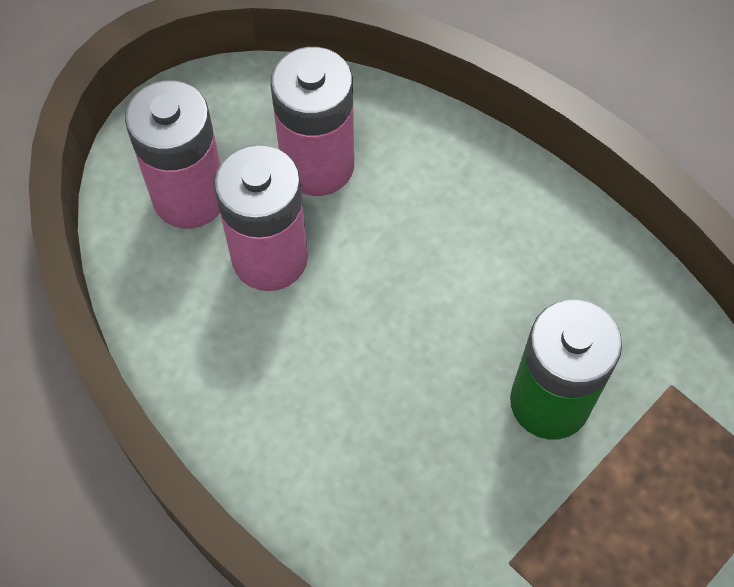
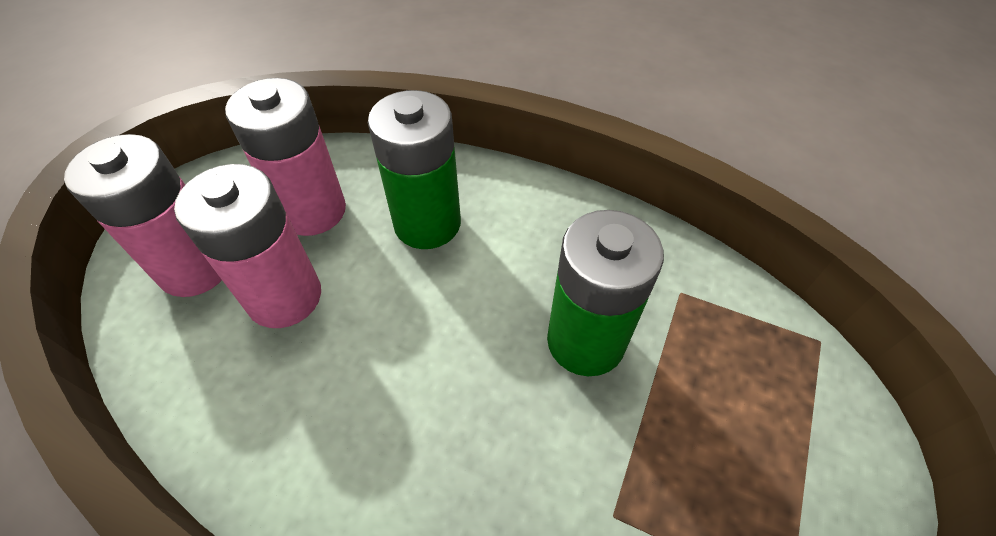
camera: 20 degrees left, 10 degrees down
none -> green battery [368,90,461,249]

